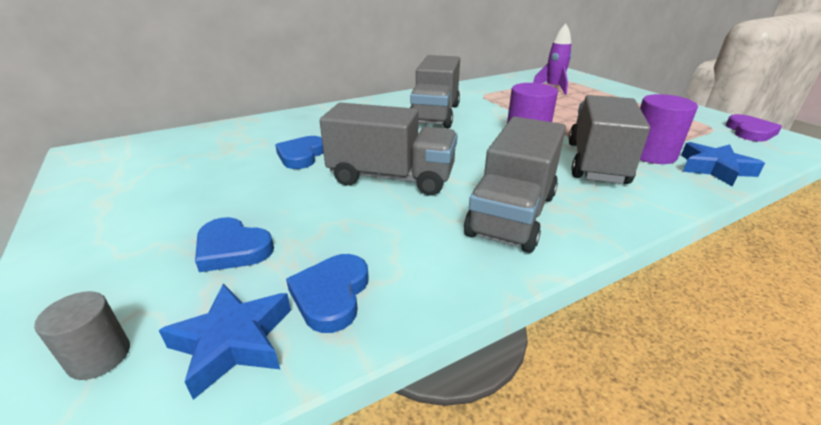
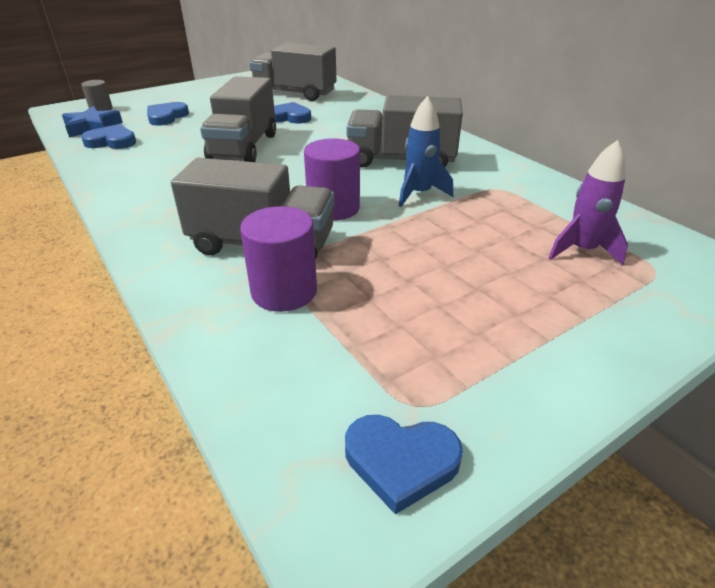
camera: 85 degrees right, 5 degrees up
grey truck [464,117,566,253] -> grey truck moved to [249,43,336,101]
blue star [681,142,765,186] -> none
purple heart [726,114,782,142] -> blue heart [345,415,463,515]
none -> blue rocket [399,96,453,207]

